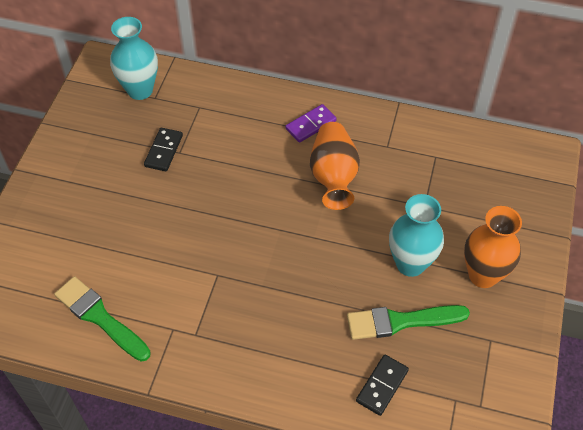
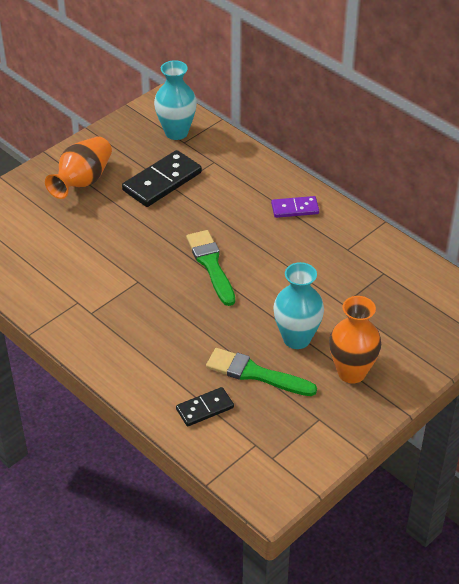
camera: 30 degrees right, 10 degrees down
green brush [54,276,151,361] -> green brush moved to [186,230,235,306]
black domino [144,128,183,172] -> black domino [122,150,202,207], size x1.72
orange vase [310,122,360,210] -> orange vase moved to [45,136,112,199]

